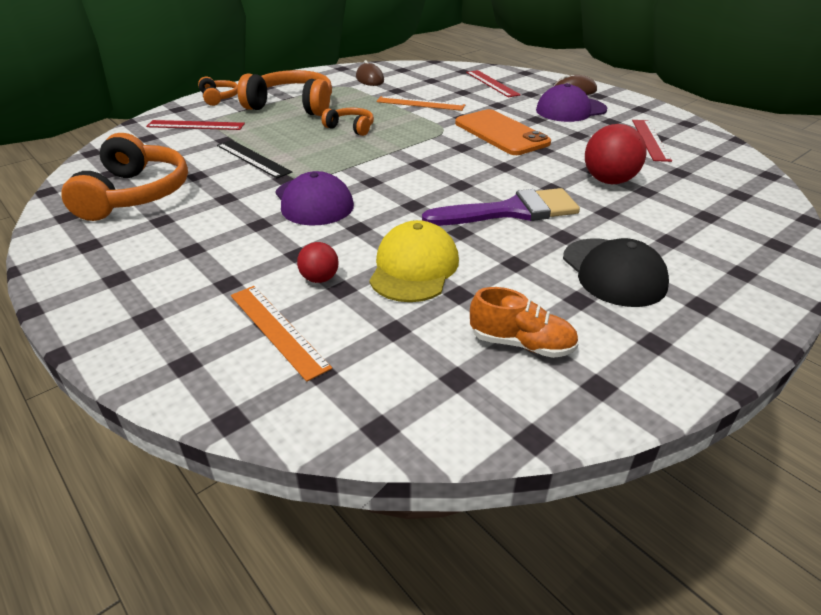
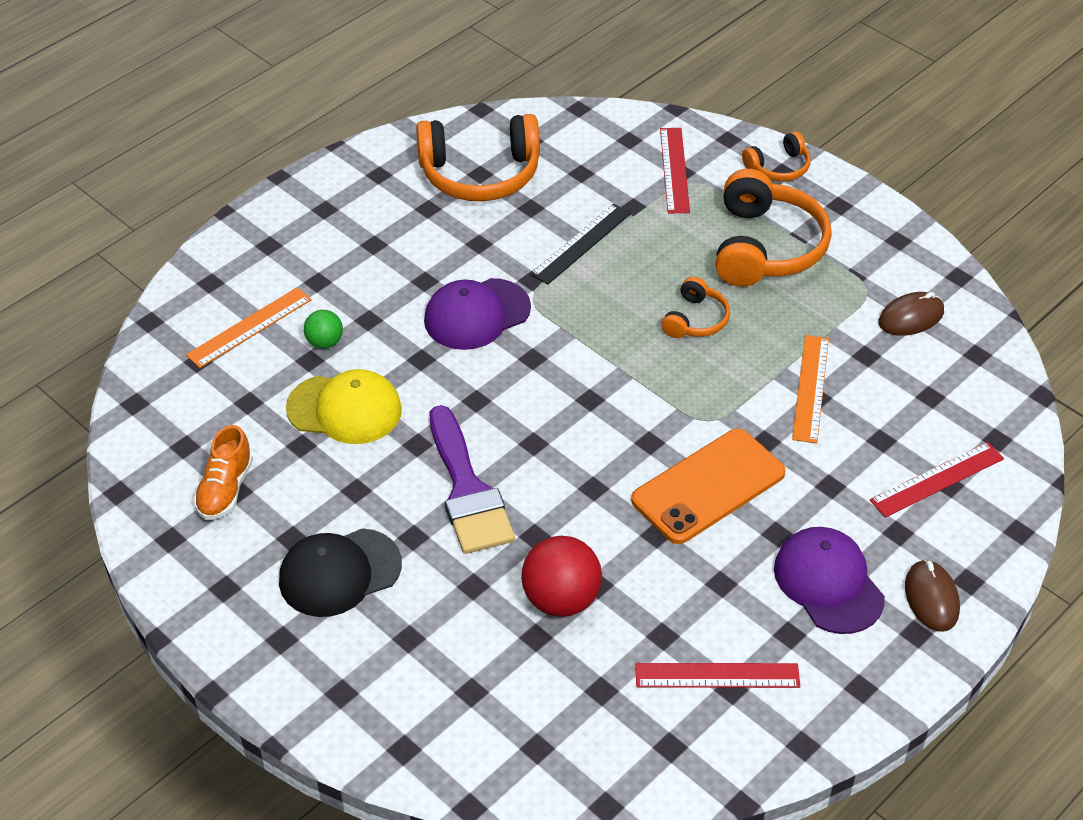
camera: 85 degrees right, 10 degrees up
red ball [297,242,339,283] -> green ball [304,310,343,349]

